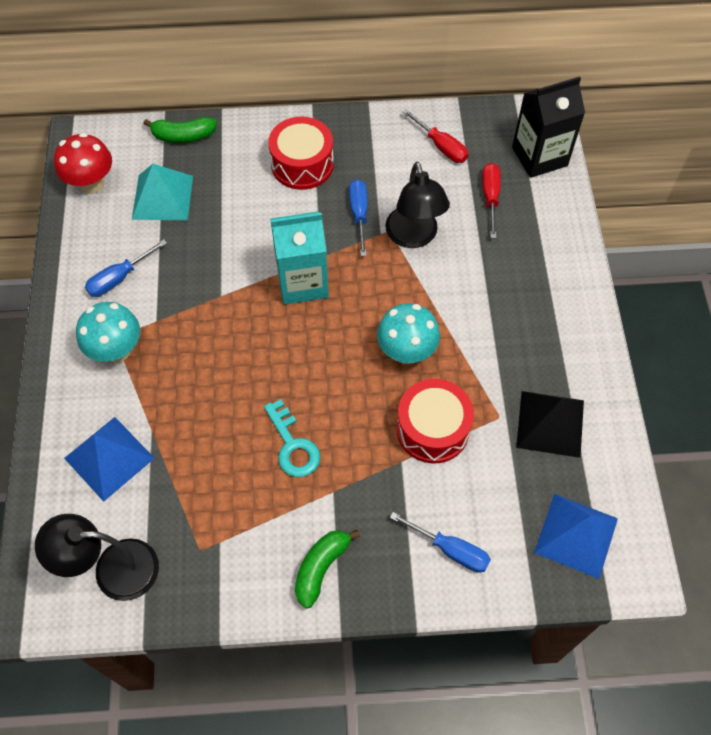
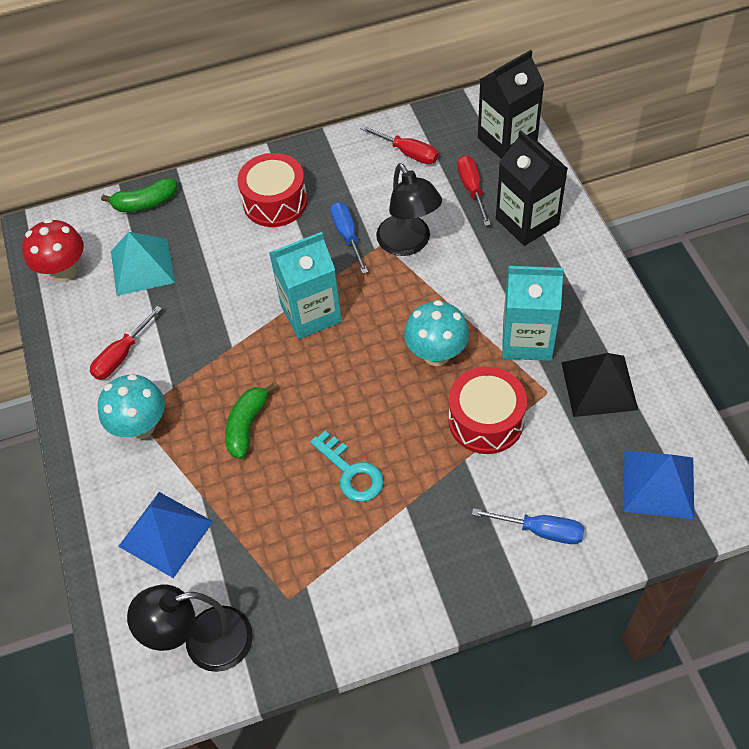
camera: 10 degrees left, 5 degrees down
blue screwdriver [85,239,167,297] -> red screwdriver [90,306,162,380]
green banana [295,530,360,608] -> green banana moved to [225,383,276,459]
none -> black carton [496,130,568,246]
none -> turquoise carton [502,266,564,361]

